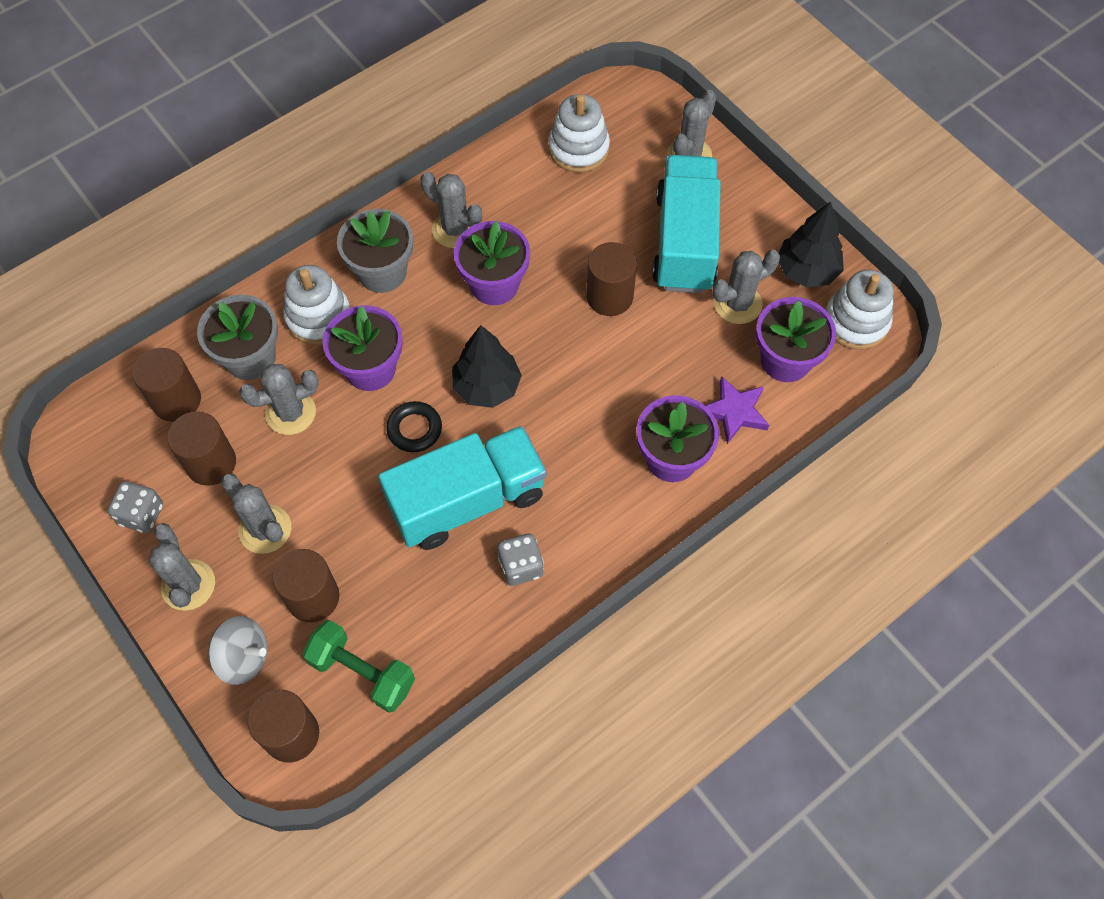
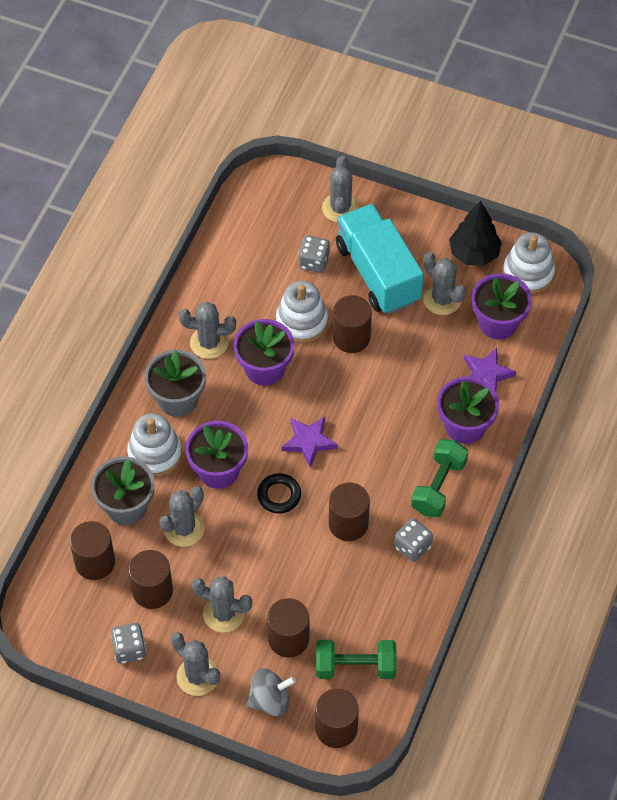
camera: 30 degrees left, 5 degrees down
turquoise truck [378,426,547,550] -> brown cylinder [329,483,370,541]
black tree [452,325,522,408] -> purple star [281,417,338,468]
white stacking toy [548,94,610,173] -> white stacking toy moved to [276,281,328,343]
grey cactus [712,250,780,324] -> grey cactus turned 75 degrees counterclockwise [423,252,466,315]
none -> grey dice [298,235,330,273]
none -> green dumbbell [411,439,468,517]

